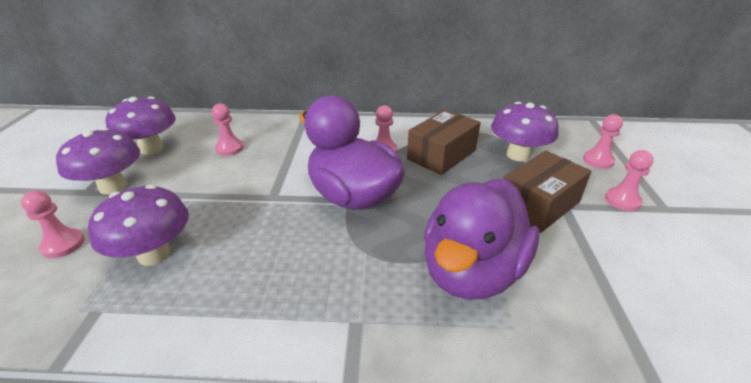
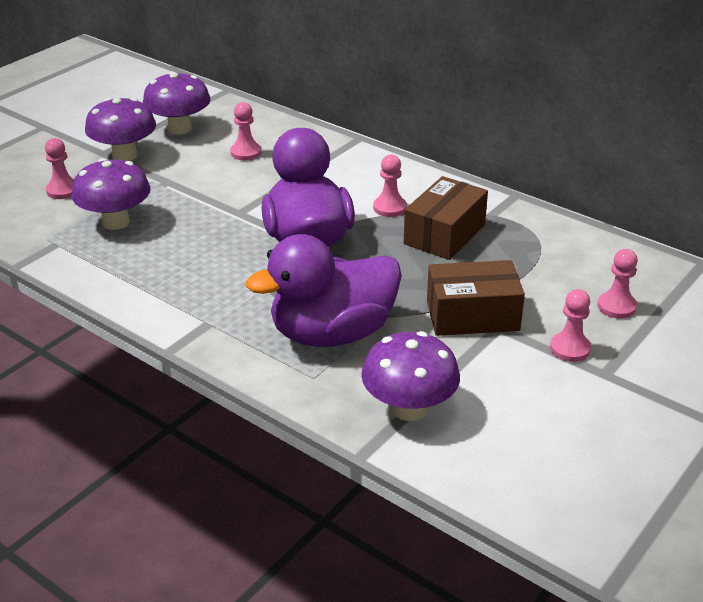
camera: 35 degrees right, 0 degrees up
brown box [407,109,481,175] -> brown box turned 45 degrees counterclockwise [404,176,488,260]
purple mushroom [491,102,559,161] -> purple mushroom moved to [361,331,460,421]

